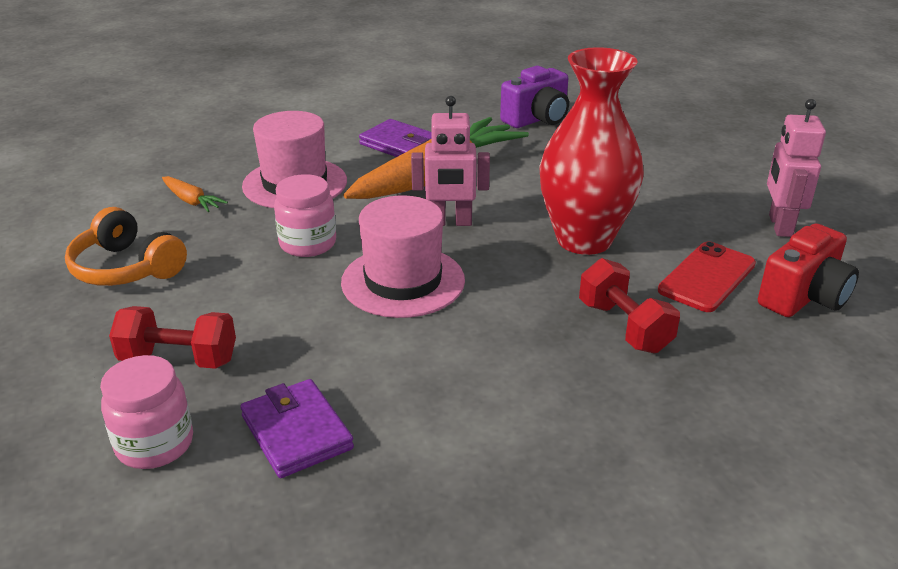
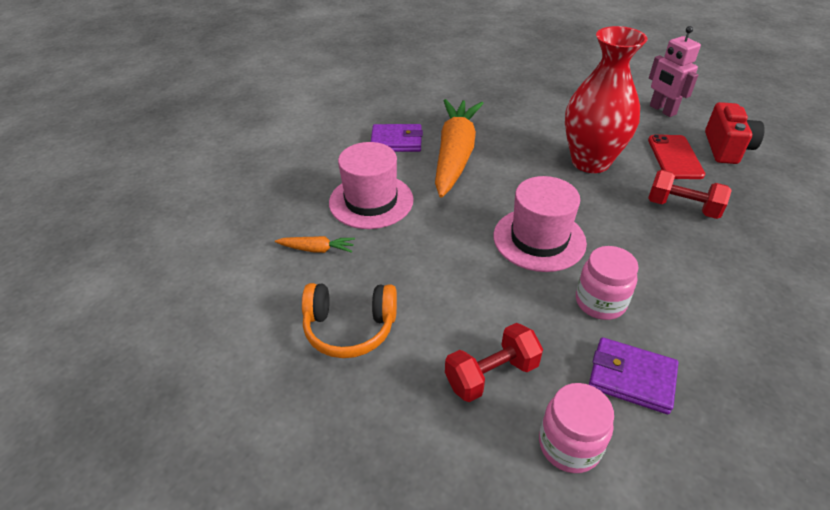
camera: 35 degrees left, 10 degrees up
pink jar [274,174,336,257] -> pink jar moved to [576,246,639,320]
pink robot [411,96,490,226] -> none
purple camera [500,66,569,128] -> none

